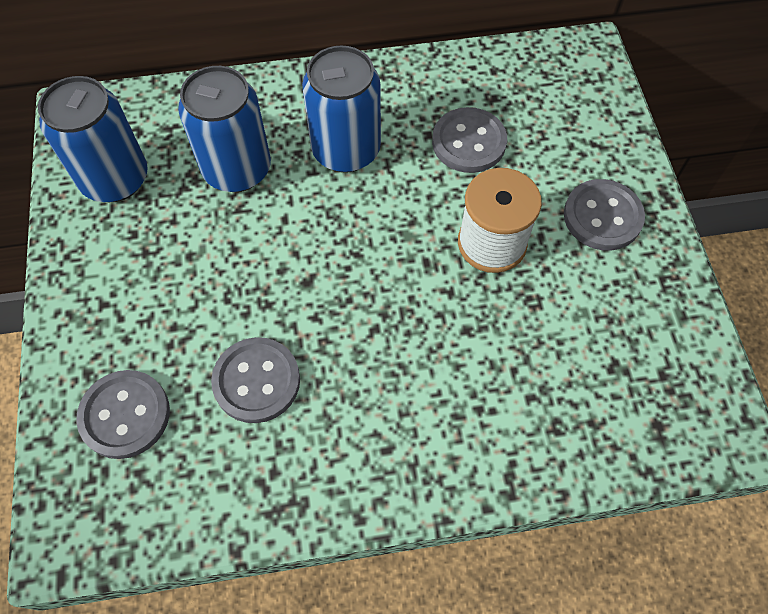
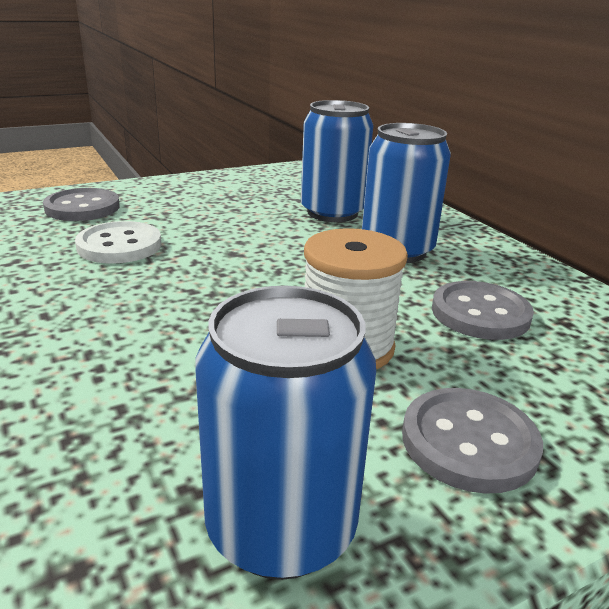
camera: 70 degrees right, 35 degrees down
blue can [38,76,148,202] -> blue can moved to [195,286,376,580]
grey button [211,337,300,423] -> white button [75,221,162,263]

